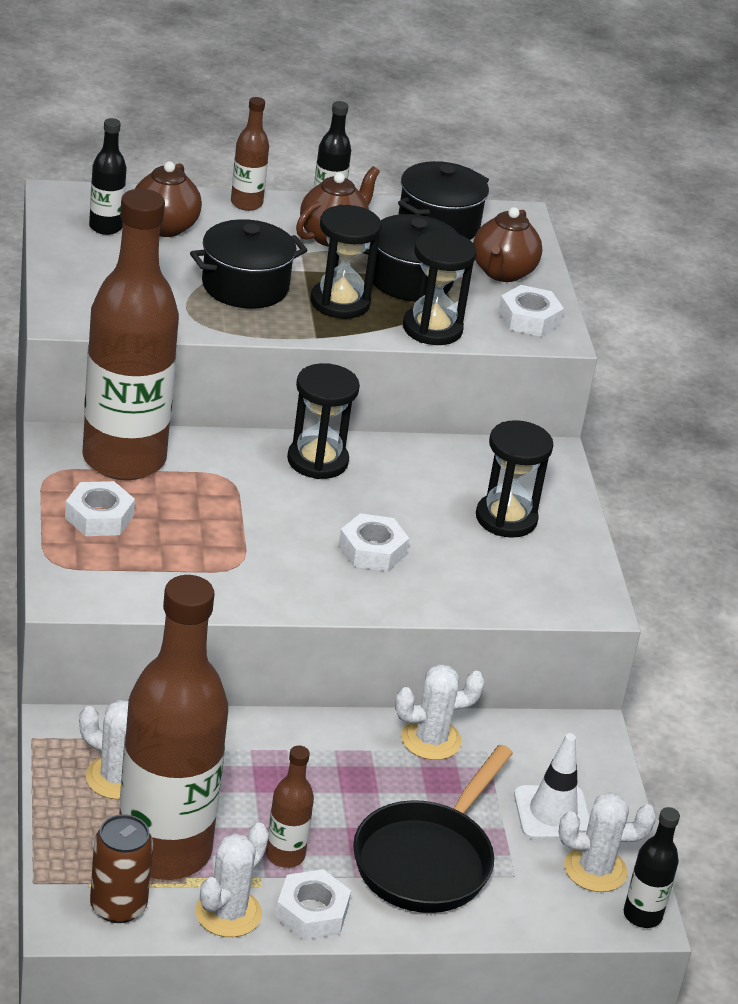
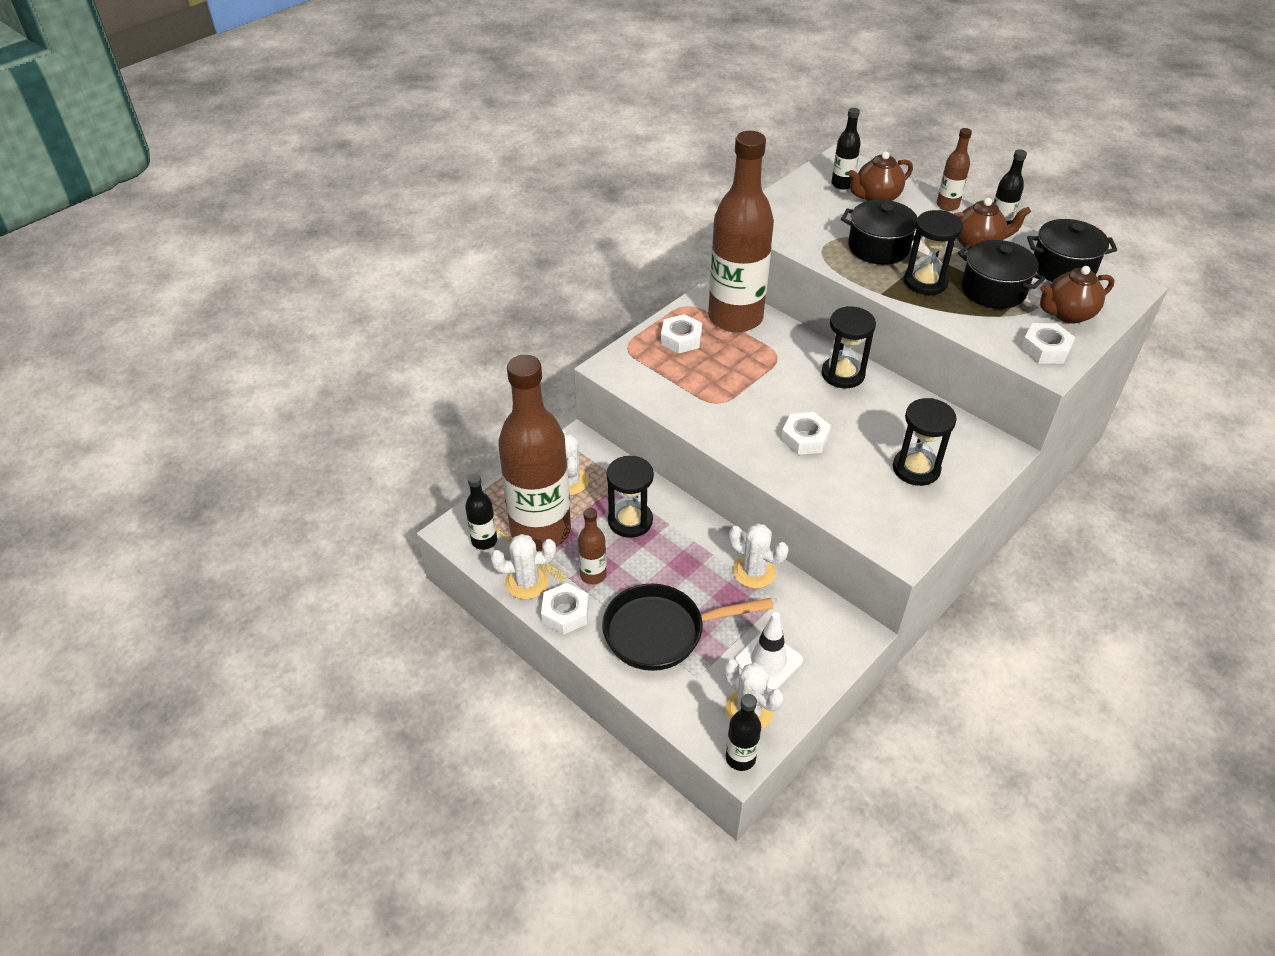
camera: 55 degrees right, 10 degrees up
brown can [90,814,153,923] -> black bottle [465,473,497,550]
black hourglass [403,231,476,345] -> black hourglass moved to [606,456,654,538]

